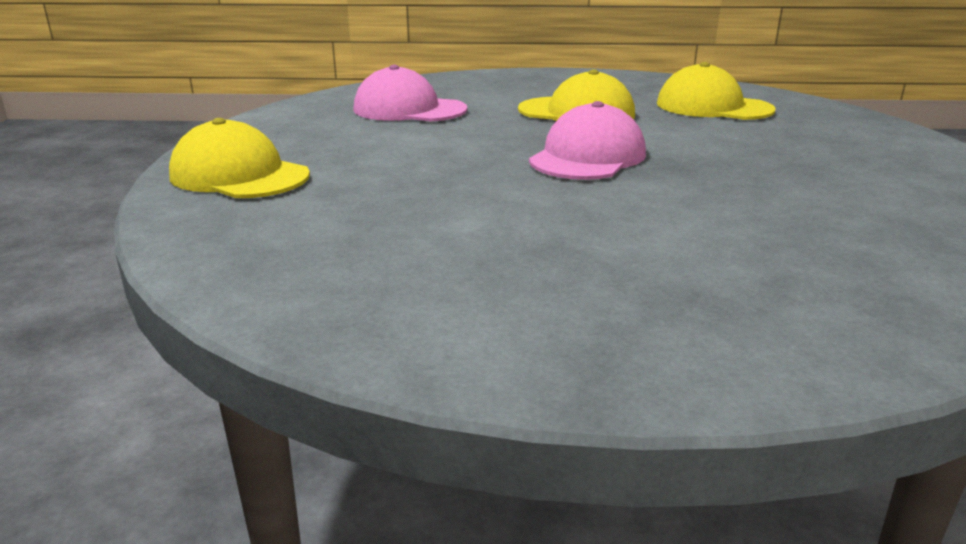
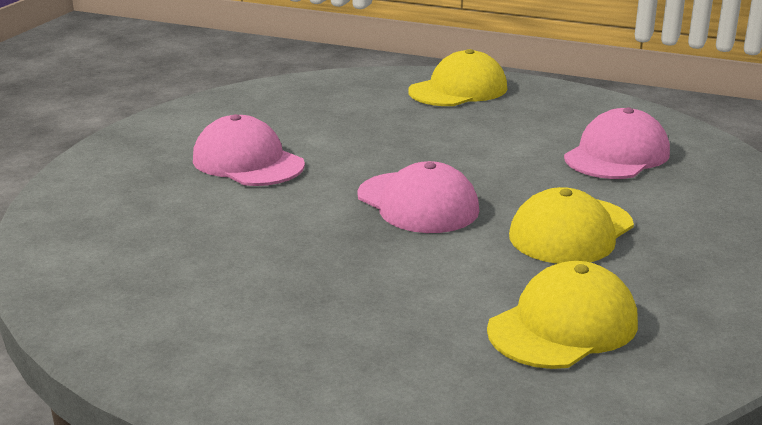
camera: 110 degrees right, 0 degrees up
none -> pink cap [193,114,305,186]

